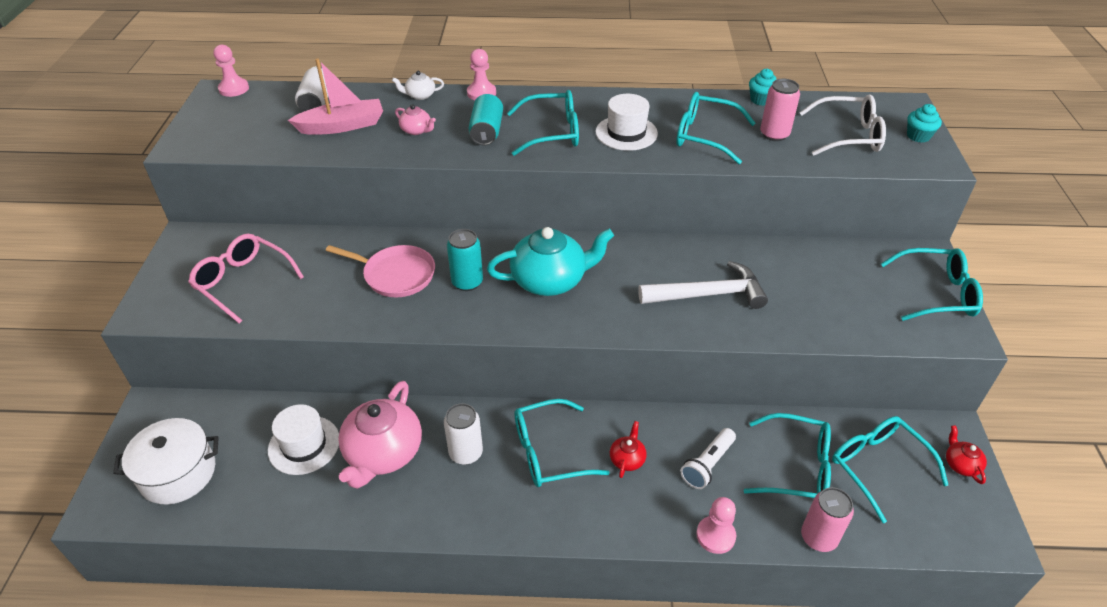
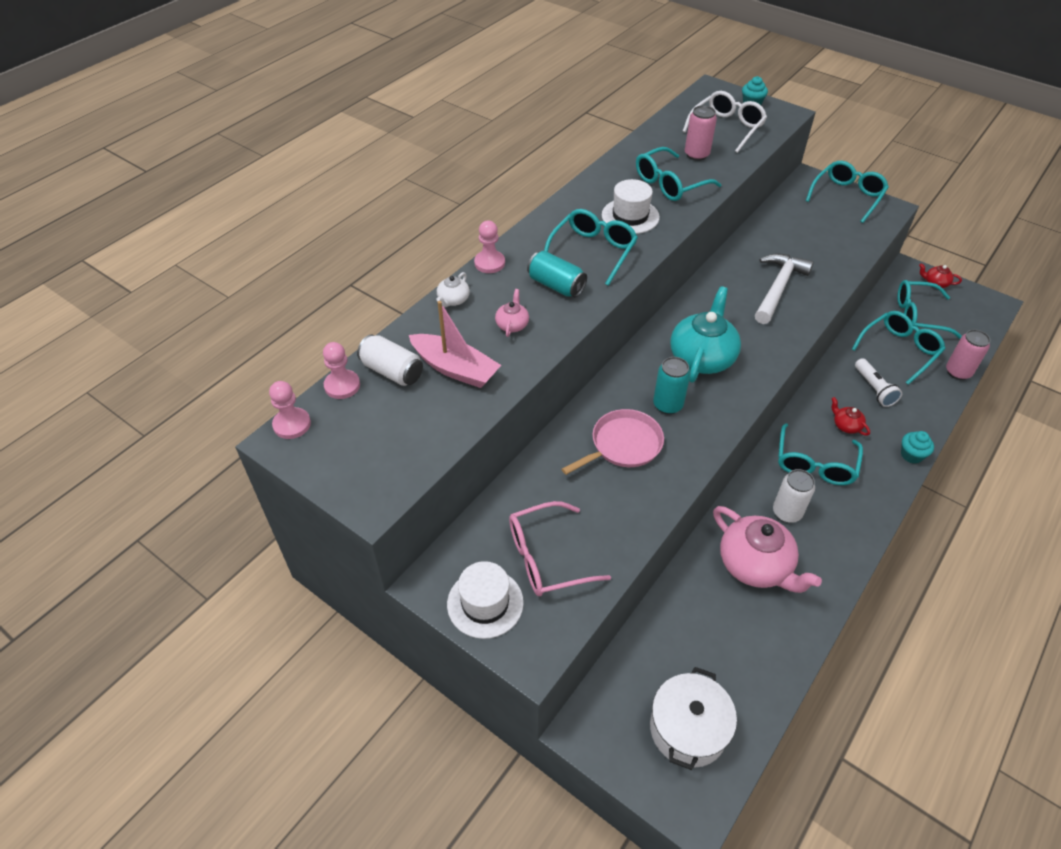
camera: 55 degrees left, 5 degrees up
white hat [268,404,339,475] -> white hat moved to [447,561,524,639]
pink boat [288,58,383,135] -> pink boat turned 105 degrees clockwise [409,301,501,388]
pink teapot [395,104,436,135] -> pink teapot turned 60 degrees counterclockwise [495,289,529,337]
pink pawn [696,497,736,554] -> pink pawn moved to [323,342,360,399]
turquoise cupcake [749,69,777,106] -> turquoise cupcake moved to [901,431,934,464]

